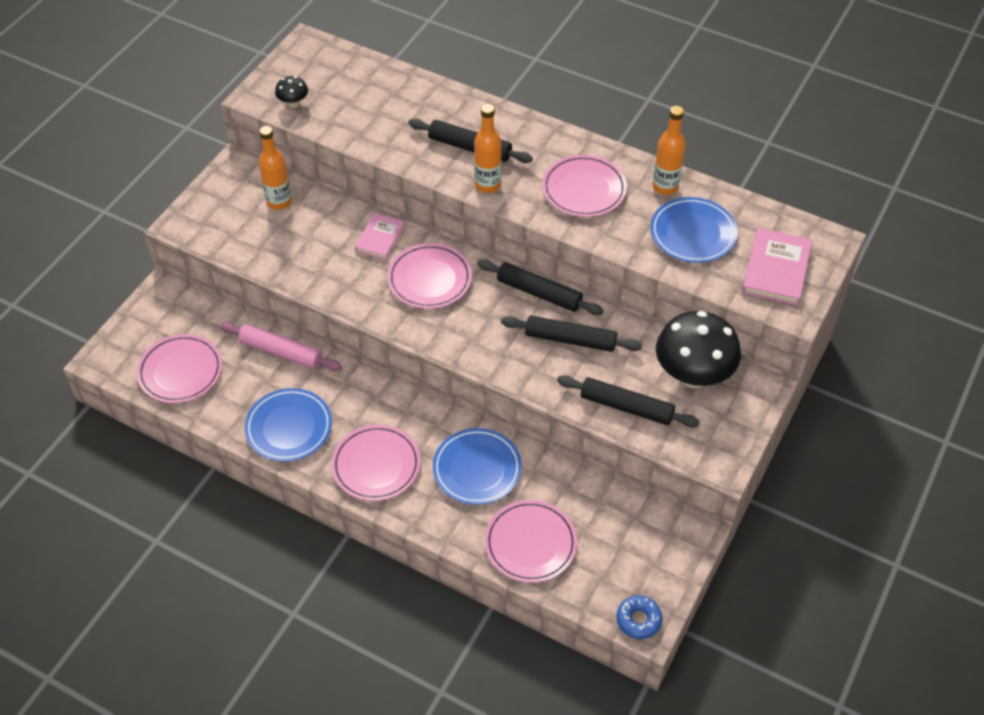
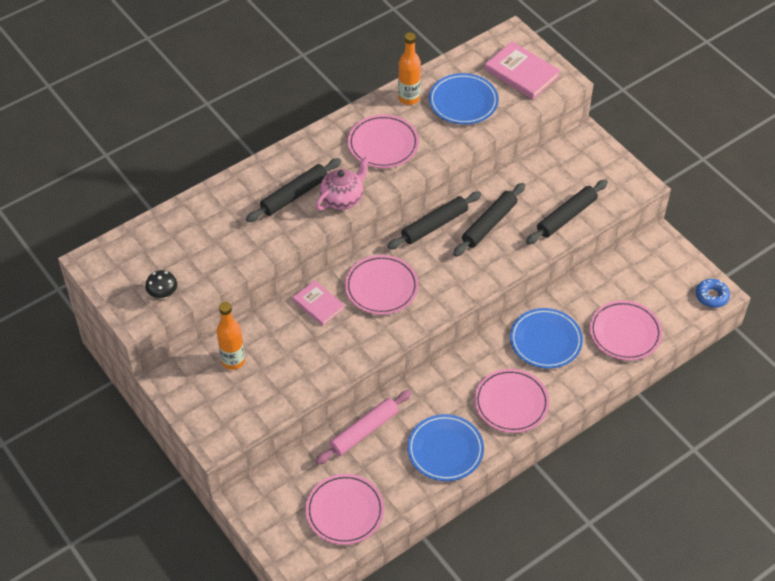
camera: 65 degrees left, 0 degrees up
orange bottle [474,104,502,193] -> pink teapot [316,156,370,210]
black mushroom [656,311,741,388] -> none

